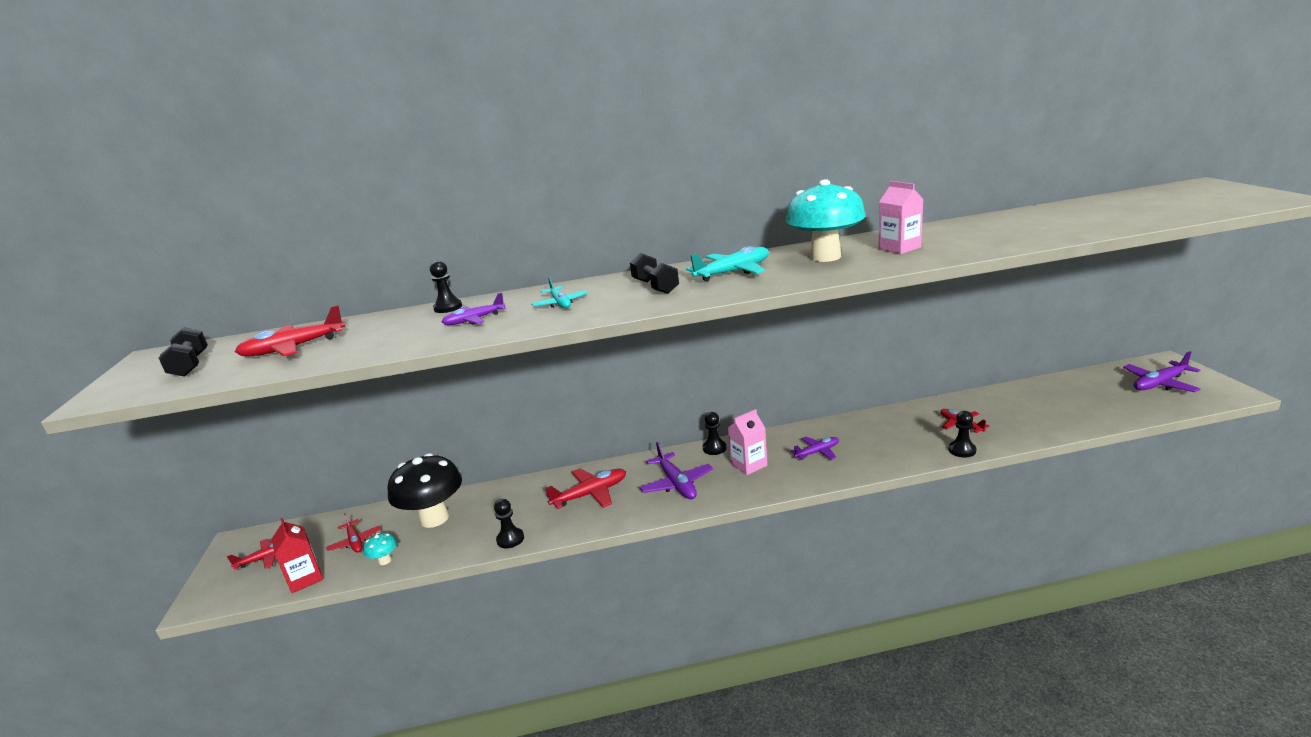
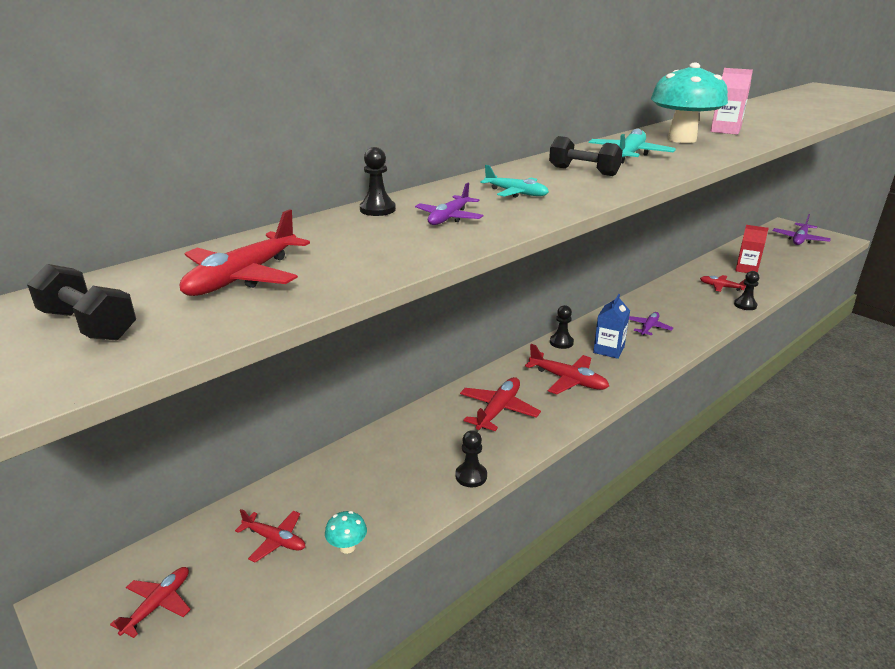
camera: 35 degrees left, 5 degrees up
red carton [271,518,323,593] -> red carton moved to [735,225,769,273]
black mushroom [387,453,462,528] -> none
purple plane [639,442,713,499] -> red plane [525,344,609,395]
pink carton [728,409,767,475] -> blue carton [593,294,630,359]

